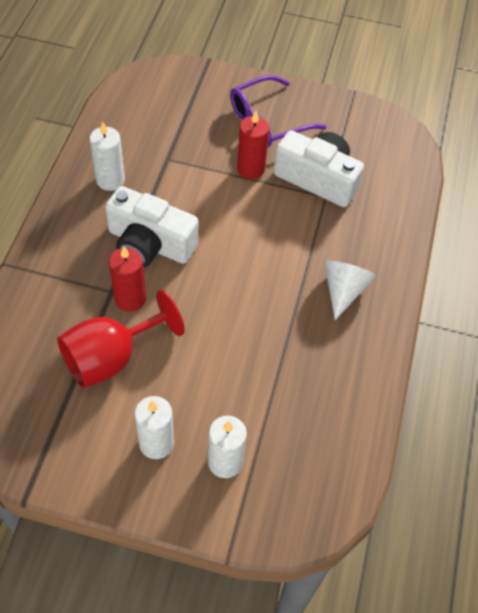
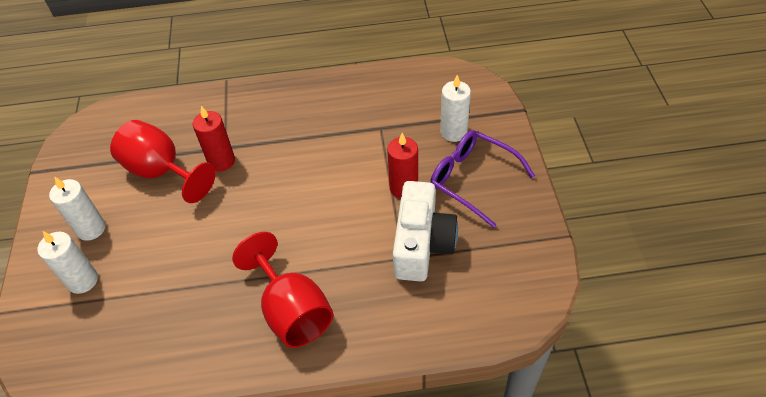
camera: 75 degrees right, 5 degrees down
white candle [89,121,125,191] -> white candle moved to [440,75,471,142]
white camera [105,186,198,267] -> none
white cone [324,260,376,320] -> red goblet [232,232,333,348]

